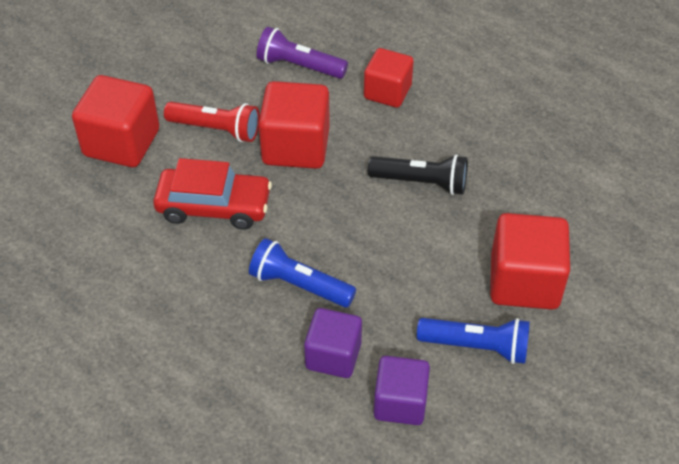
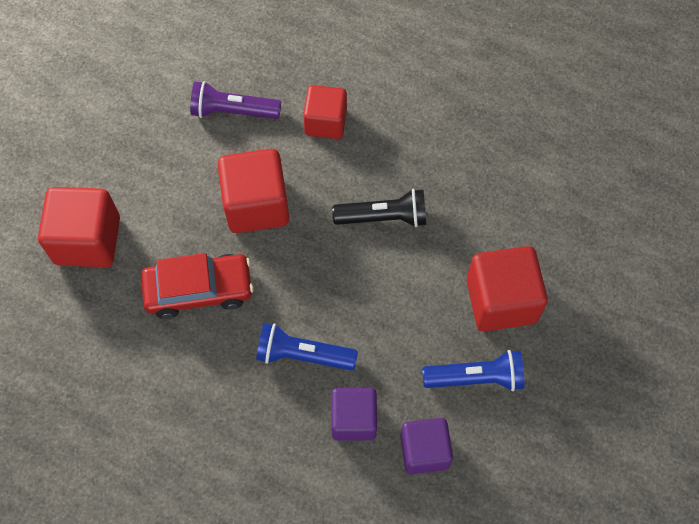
camera: 15 degrees left, 15 degrees up
red flashlight [164,102,260,142] -> none

